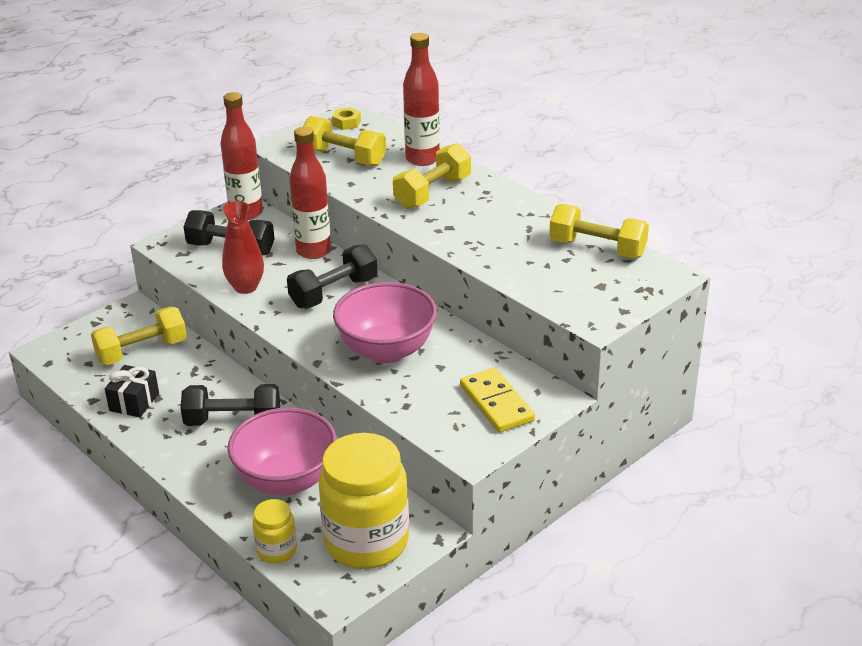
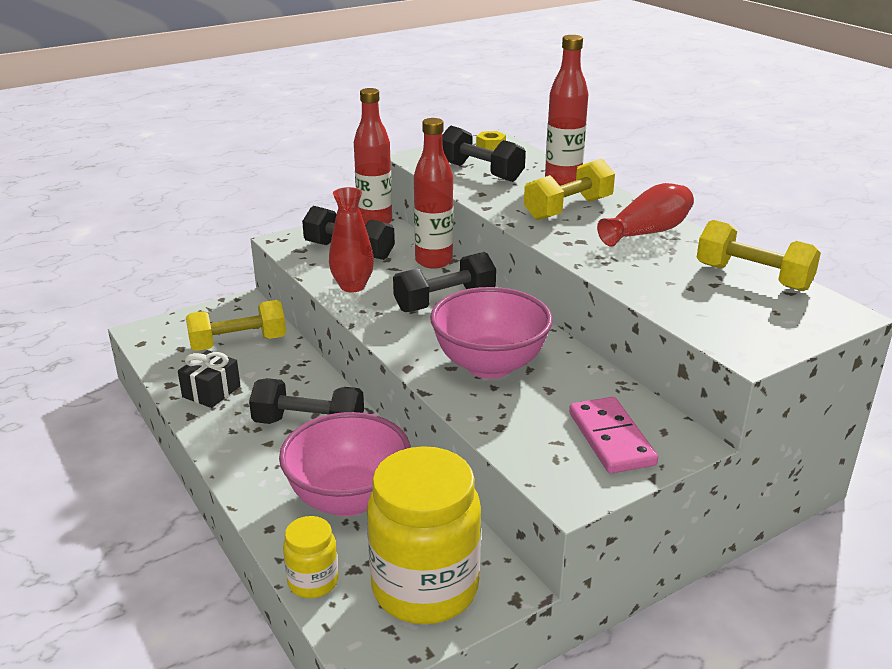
camera: 10 degrees right, 5 degrees down
yellow dumbbell [303,116,386,166] -> black dumbbell [442,126,526,182]
yellow domino [460,368,535,433] -> pink domino [569,397,658,474]
none -> red vase [597,183,694,247]

